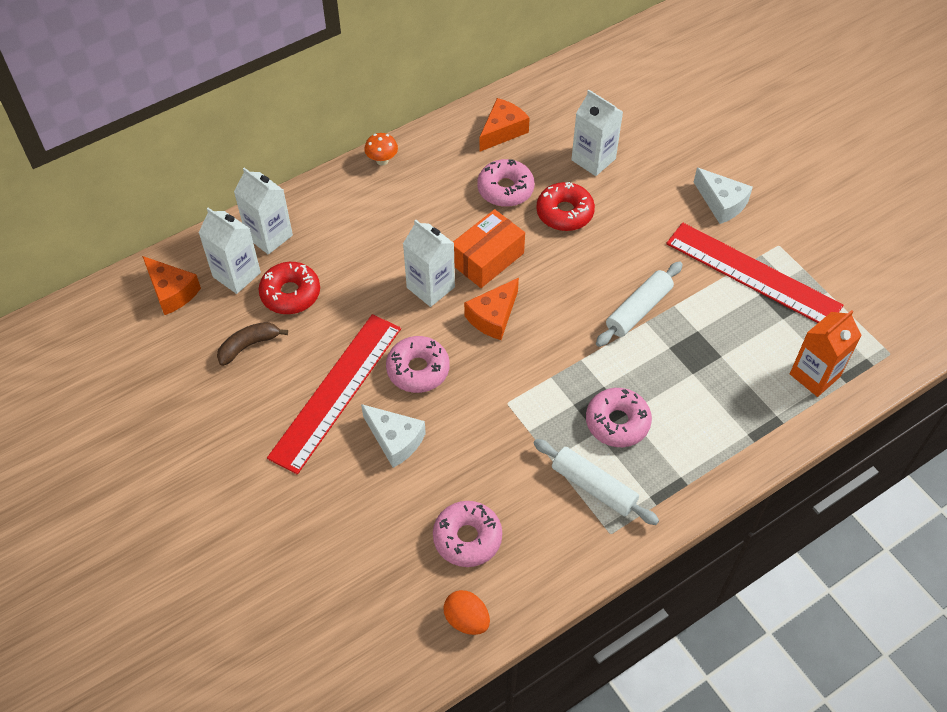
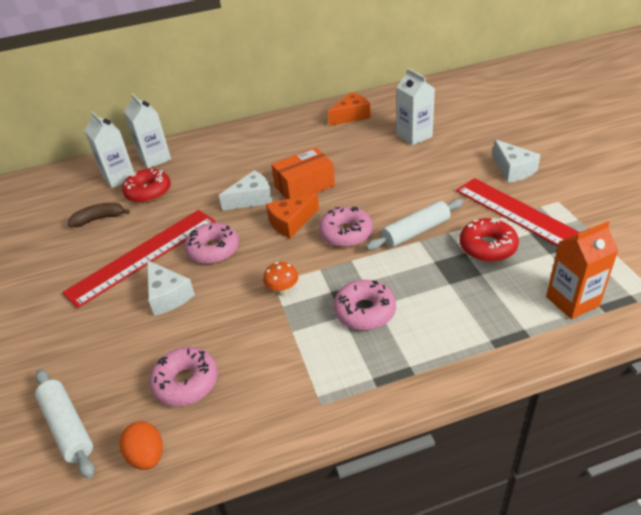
camera: 20 degrees right, 15 degrees down
orange cheese [142,256,201,315] -> none
orange mushroom [364,133,398,166] -> orange mushroom moved to [263,262,298,296]
white carton [403,219,455,307] -> white cheese [219,170,272,211]
pink donut [477,159,535,207] -> pink donut moved to [319,206,373,247]
white rolling pin [533,439,659,525] -> white rolling pin moved to [35,369,95,479]
red donut [536,182,595,231] -> red donut moved to [460,218,519,262]

